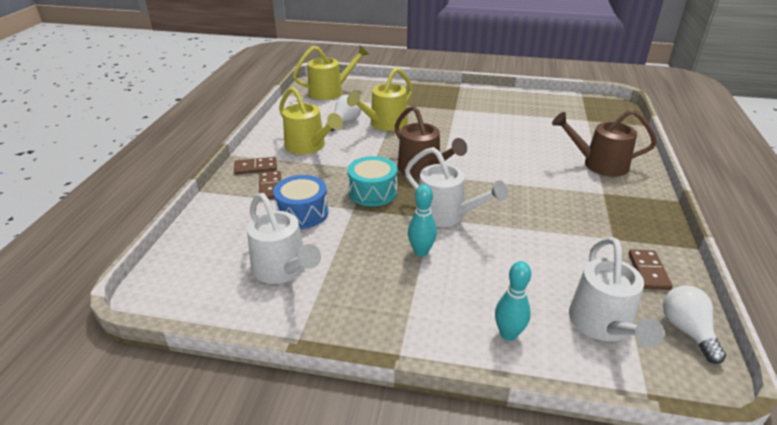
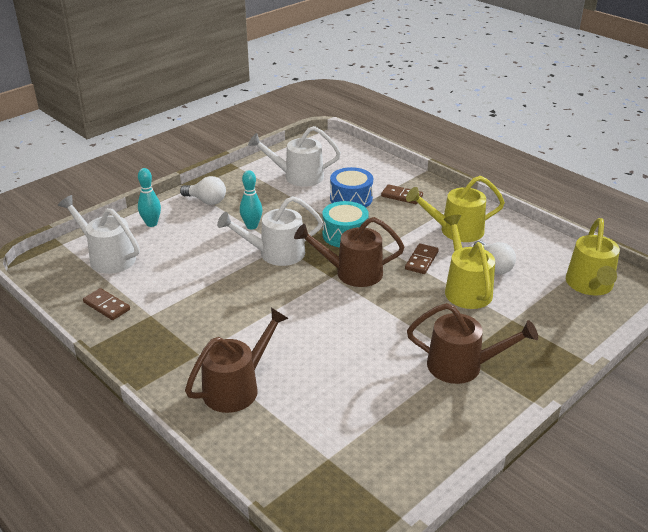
camera: 125 degrees right, 0 degrees up
brown domino [234,157,277,175] -> brown domino moved to [405,243,439,274]
white light bulb [663,285,726,364] -> white light bulb moved to [180,176,226,205]
none -> brown watering can [407,303,538,384]

